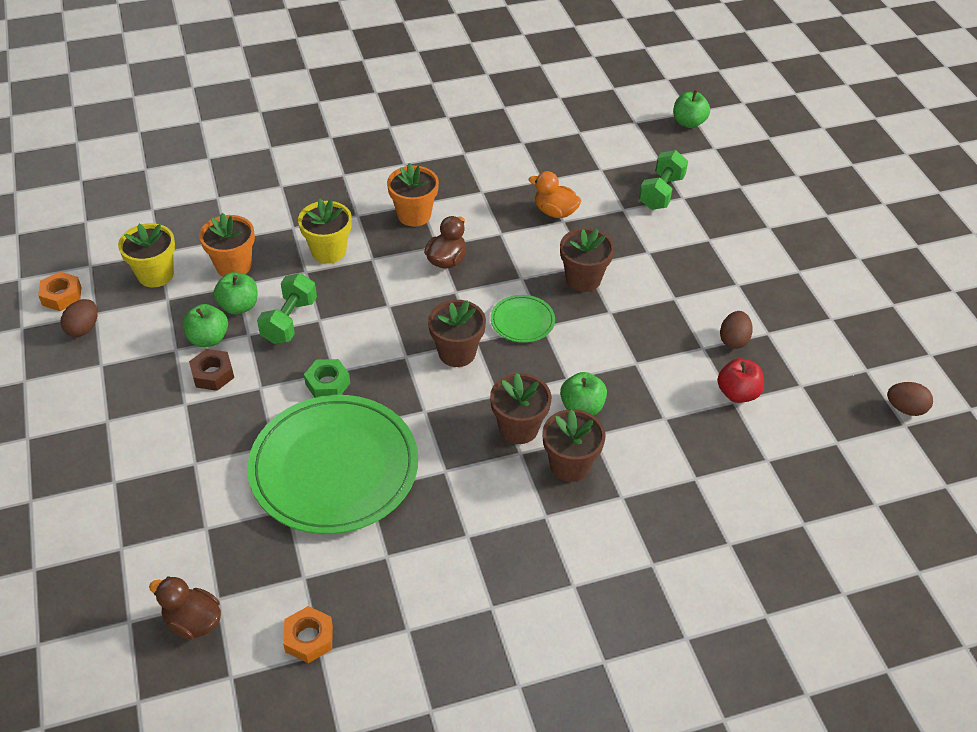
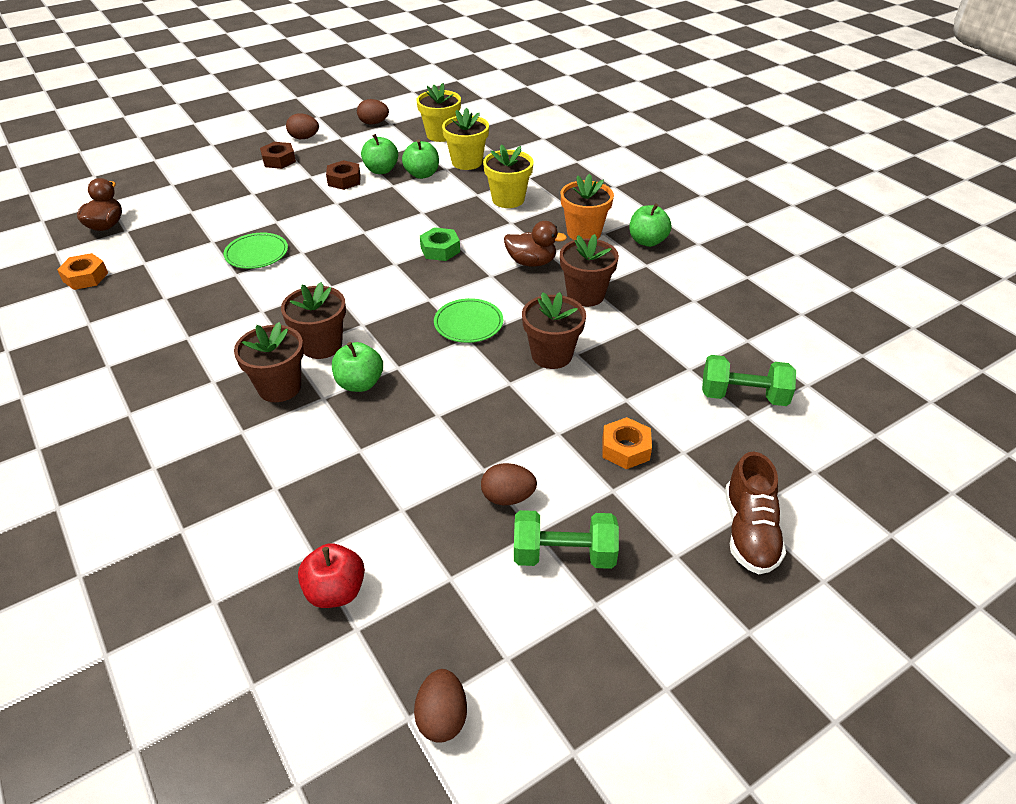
camera: 75 degrees right, 5 degrees down
orange nut [38,272,82,311] -> orange nut moved to [602,417,652,469]
orange flower pot [199,213,255,277] -> yellow flower pot [442,108,489,170]
green plate [248,395,418,534] -> green plate [224,233,288,269], size x0.43
green dumbbell [257,273,317,344] -> green dumbbell moved to [514,510,619,569]
green nut [304,359,350,398] -> green nut moved to [420,227,460,261]
brown flower pot [428,300,486,367] -> brown flower pot moved to [560,234,619,307]
orange duck [529,171,581,218] -> none
green apple [673,90,710,128] -> green apple moved to [629,203,672,247]
red apple [717,358,764,403] -> red apple moved to [298,543,365,608]
none -> brown nut [260,142,296,169]
none -> brown egg [286,113,319,139]
none -> brown shoe [725,452,786,574]

